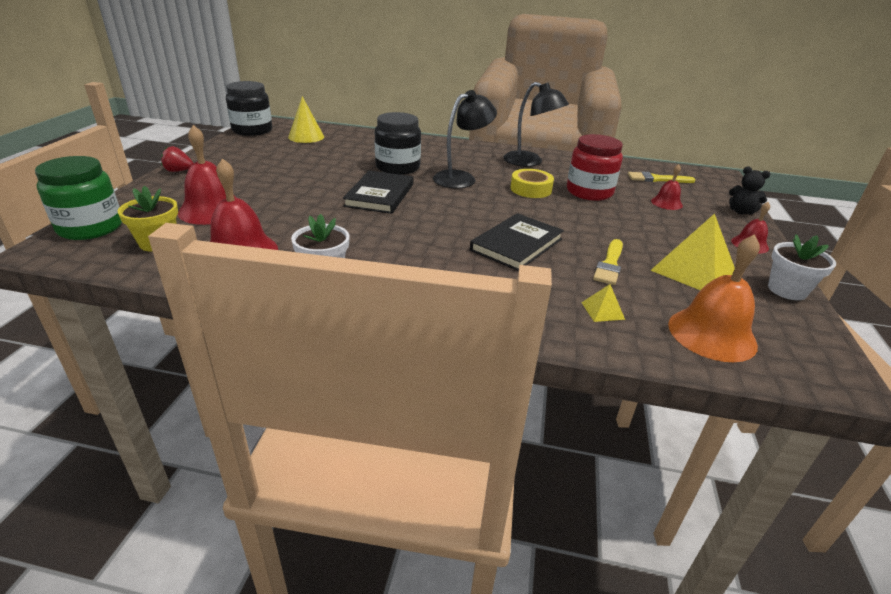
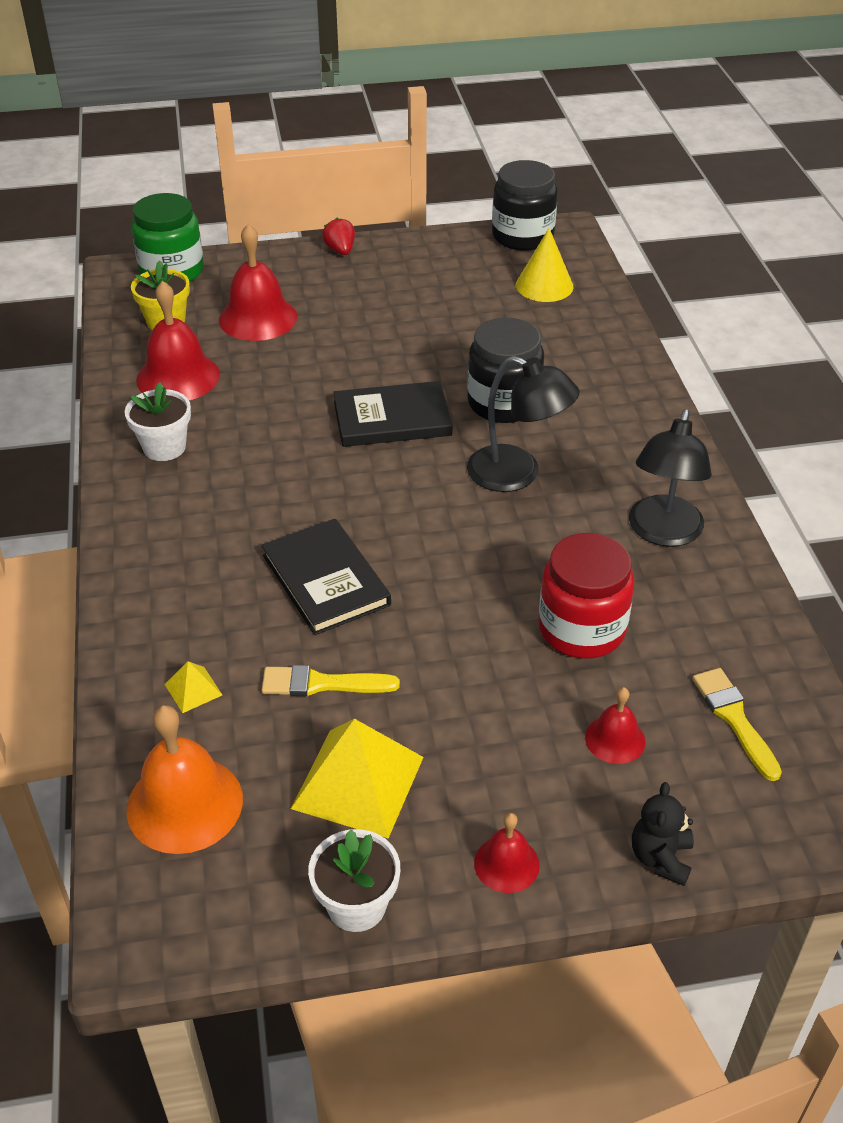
camera: 70 degrees right, 10 degrees up
black book [470,213,564,271] -> black book turned 45 degrees clockwise [262,519,391,635]
yellow tape [510,169,554,198] -> none

